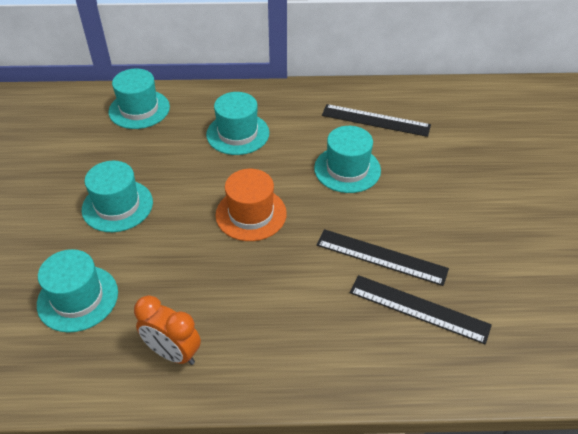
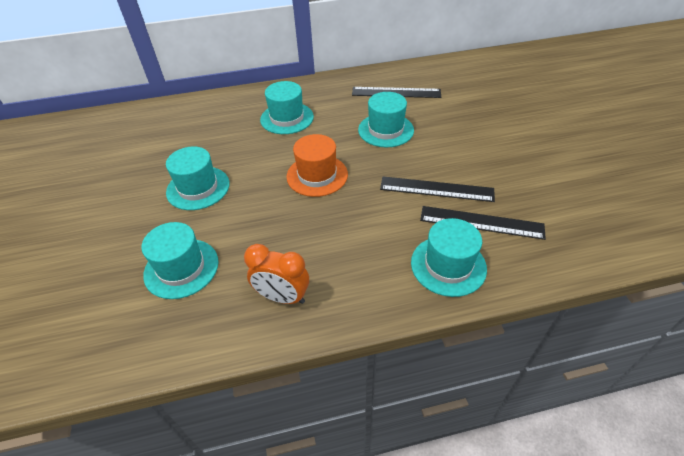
camera: 10 degrees left, 0 degrees up
turquoise hat [109,69,170,129] -> turquoise hat moved to [411,218,487,297]

